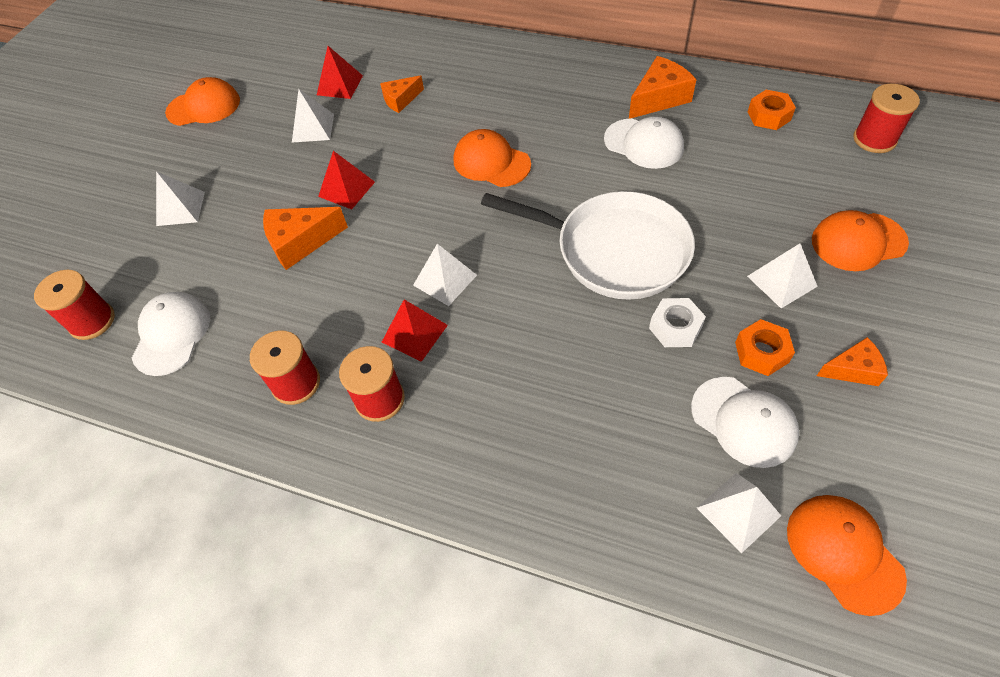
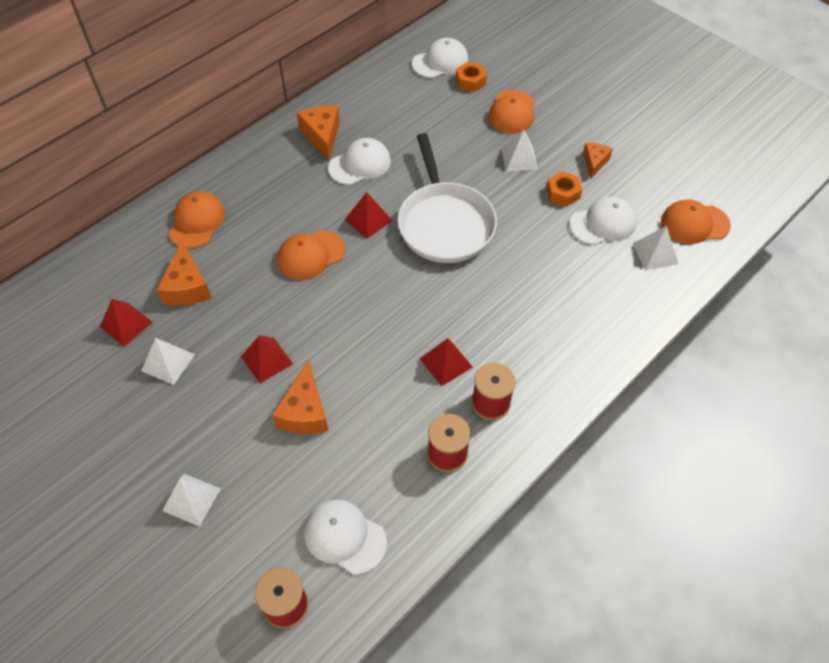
camera: 70 degrees left, 0 degrees up
orange cap [165,77,240,126] -> orange cap moved to [169,191,225,249]
orange cheese [380,75,424,113] -> orange cheese [156,241,212,305], size x1.57
white pyramid [413,244,477,306] -> none
white pan [481,191,695,300] -> white pan turned 120 degrees clockwise [398,133,497,263]
white nut [649,298,706,347] -> none
orange nut [748,90,796,130] -> orange nut moved to [456,62,487,92]
red spool [853,84,920,153] -> white cap [412,38,468,78]
none -> red pyramid [345,192,392,239]

